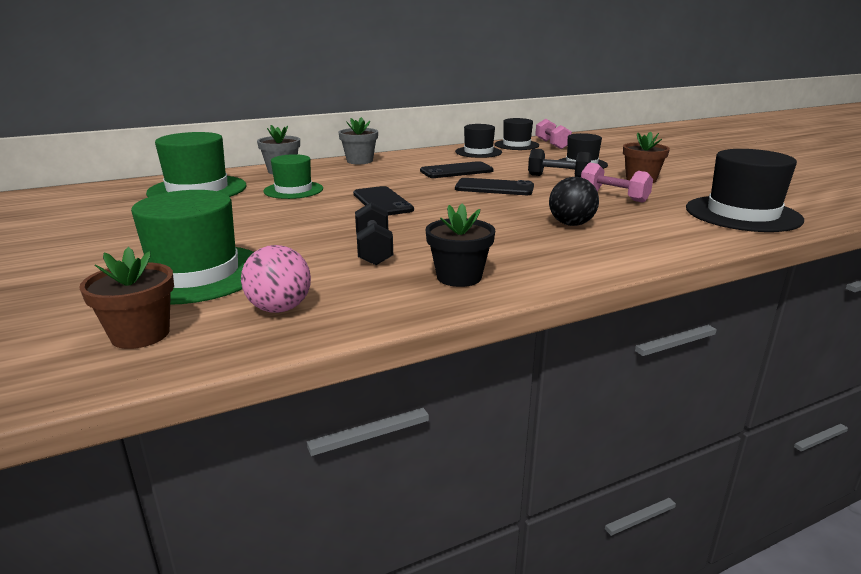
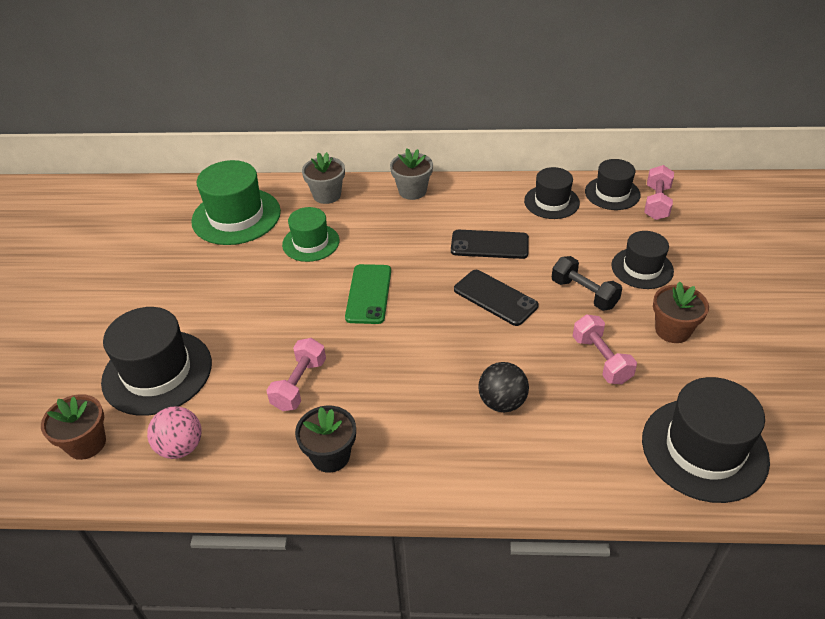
camera: 30 degrees right, 20 degrees up
green hat [131,190,254,305] -> black hat [101,307,212,416]
black phone [353,186,414,215] -> green phone [345,264,391,324]
black dumbbell [355,202,393,265] -> pink dumbbell [266,338,326,411]

